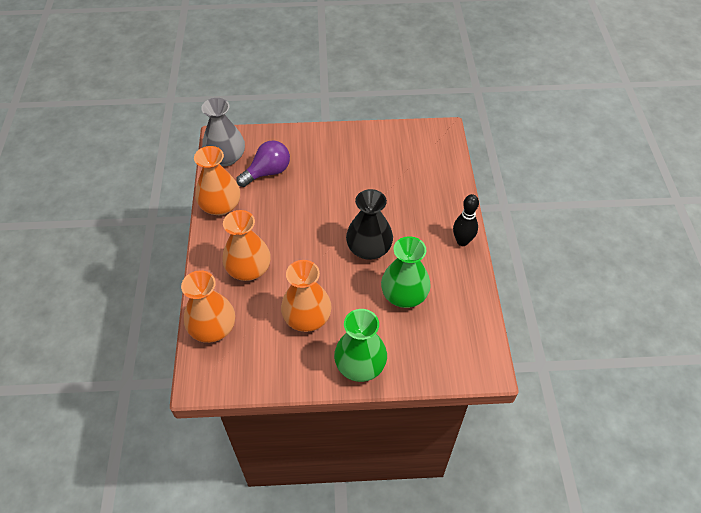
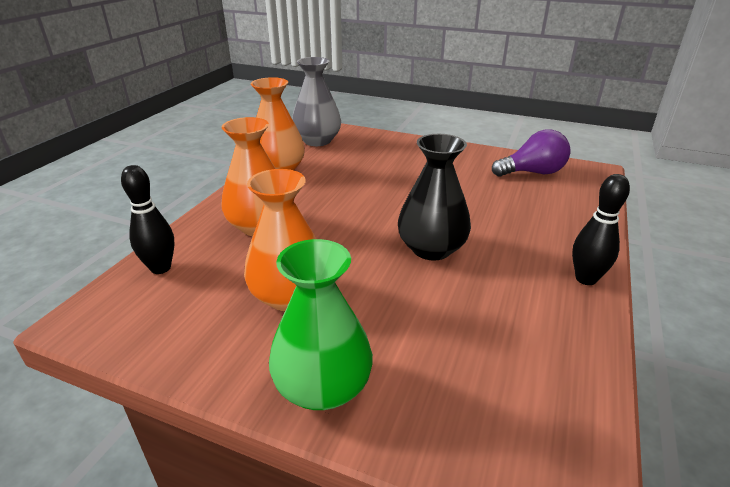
camera: 25 degrees right, 20 degrees down
orange vase [181,270,235,343] -> black bowling pin [121,165,175,274]
purple light bulb [236,141,290,187] -> purple light bulb moved to [492,130,571,177]
green vase [381,236,431,308] -> none

